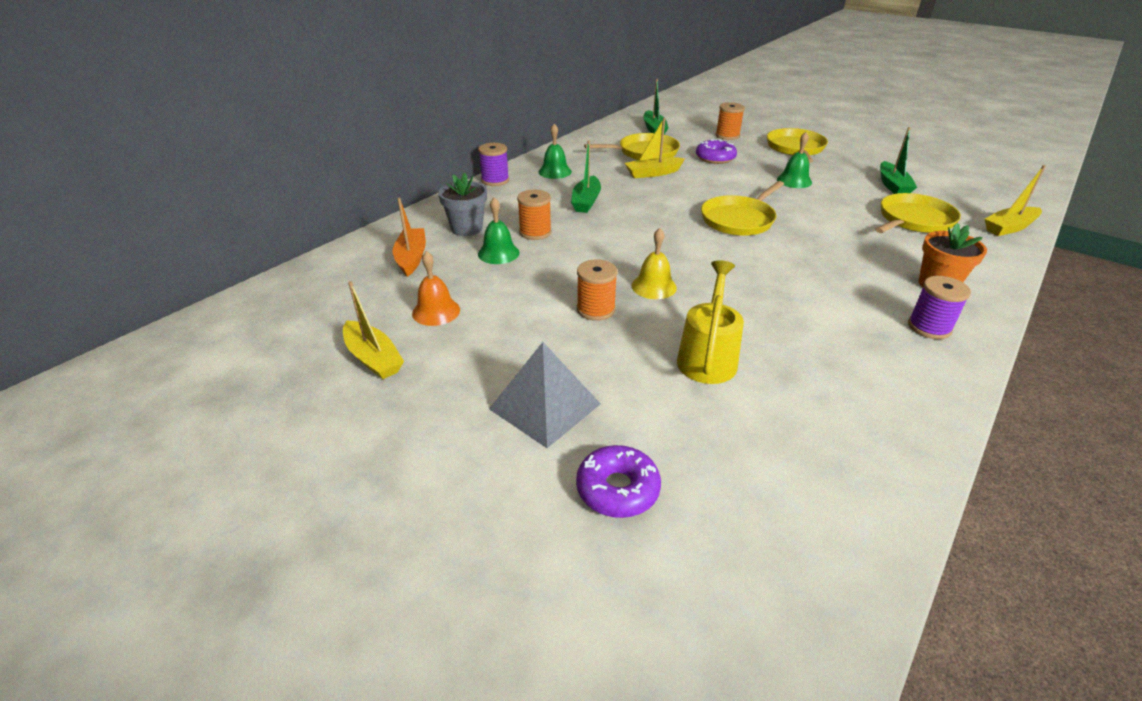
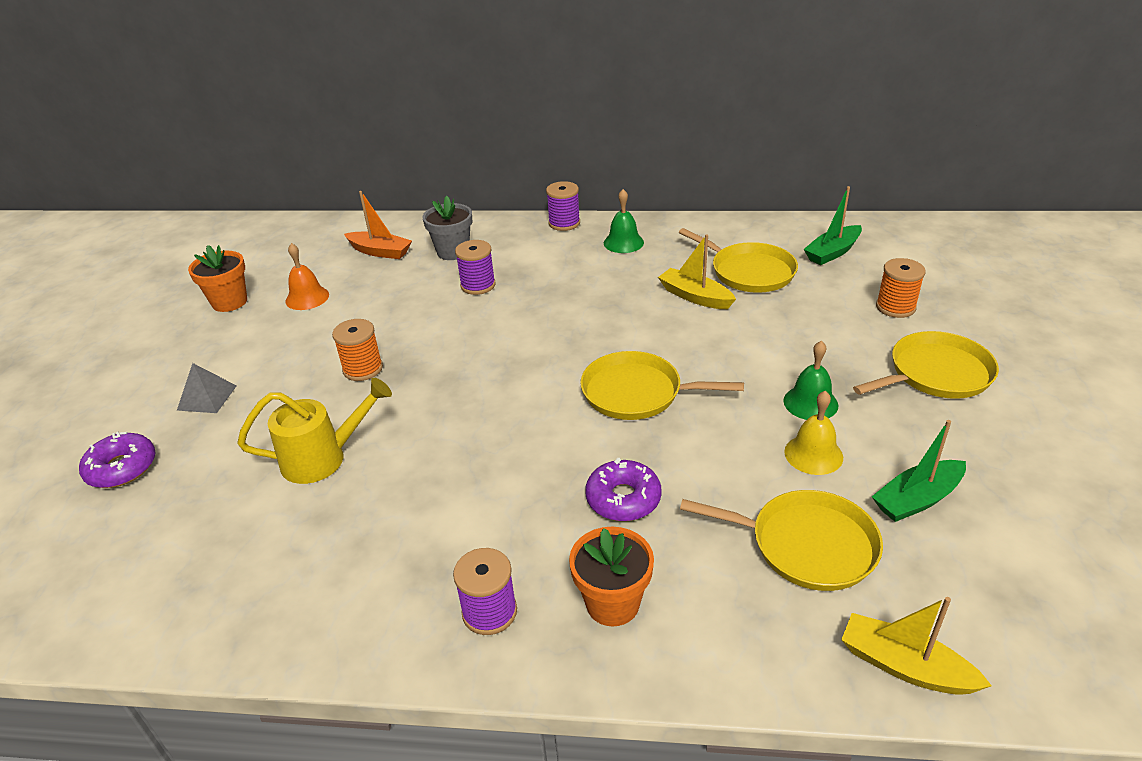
camera: 60 degrees right, 0 degrees up
yellow boat [343,281,404,379] -> orange flower pot [188,245,247,312]
orange boat [393,198,426,277] -> orange boat turned 60 degrees clockwise [344,191,412,259]
green bell [478,197,520,264] -> none
grey pyramid [489,342,601,448] -> grey pyramid [177,363,237,413], size x0.62
orange spool [517,189,552,240] -> purple spool [455,240,496,295]
green boat [571,141,601,213] -> none
yellow bell [632,228,677,299] -> yellow bell moved to [784,391,843,475]
purple donut [696,139,737,164] -> purple donut moved to [585,458,662,521]

